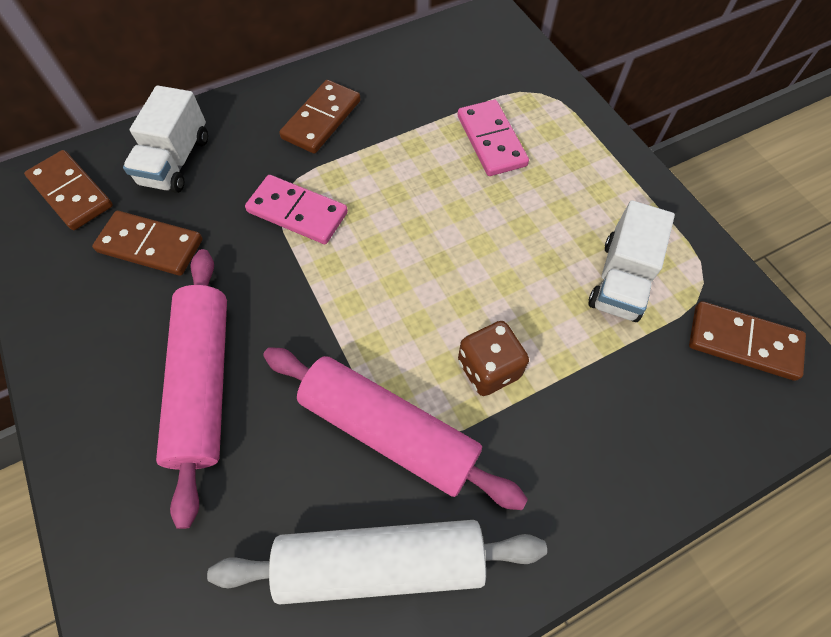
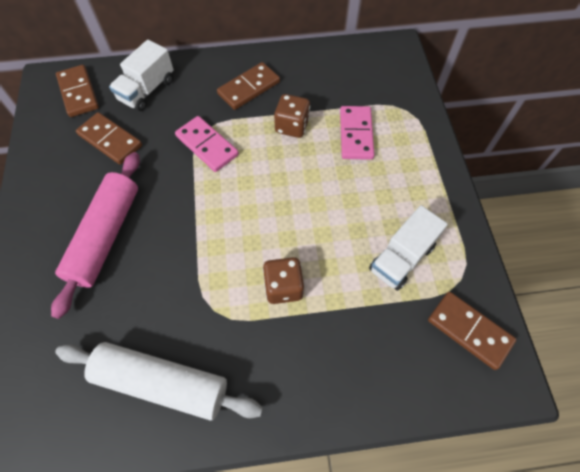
camera: 20 degrees right, 0 degrees up
pink rolling pin [263,347,528,510] -> none
none -> brown dice [274,94,310,138]

